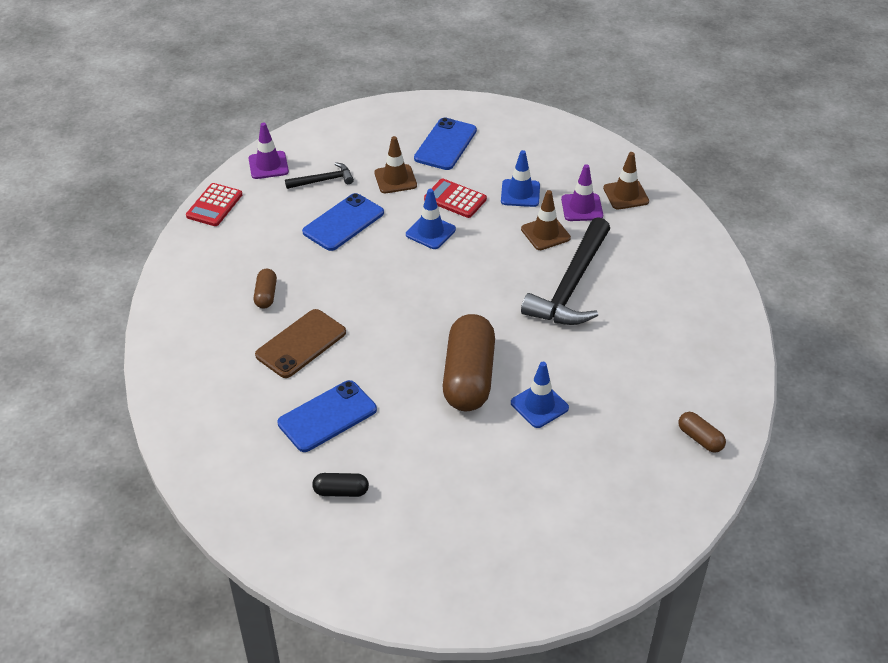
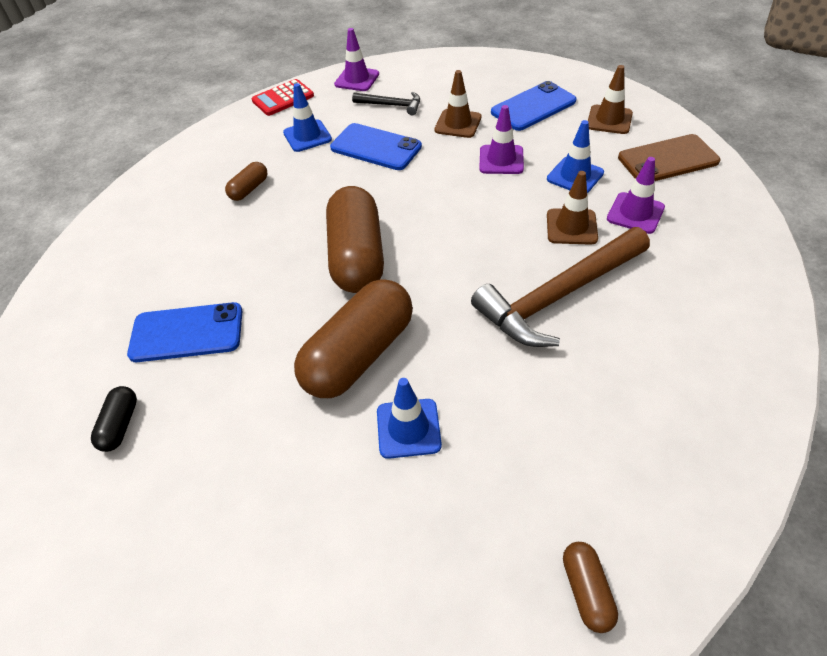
camera: 35 degrees right, 5 degrees up
brown phone [255,309,346,378] -> brown phone moved to [618,134,720,181]
blue phone [302,193,384,251] -> blue phone turned 45 degrees clockwise [330,123,422,170]
black capsule [312,473,369,497] -> black capsule turned 60 degrees clockwise [91,386,137,452]
blue traffic cone [406,189,456,249] -> blue traffic cone moved to [283,83,332,152]
red calculator [424,178,487,218] -> purple traffic cone [479,105,524,174]
black hammer [521,217,610,325] -> brown hammer [471,227,650,347]
brown traffic cone [603,152,649,209] -> brown traffic cone moved to [588,65,633,134]
none -> brown capsule [326,186,384,293]

